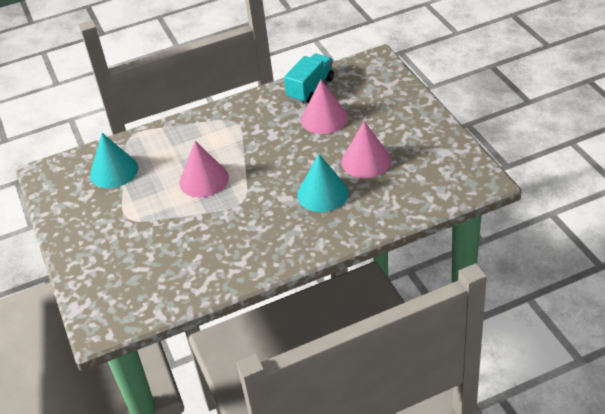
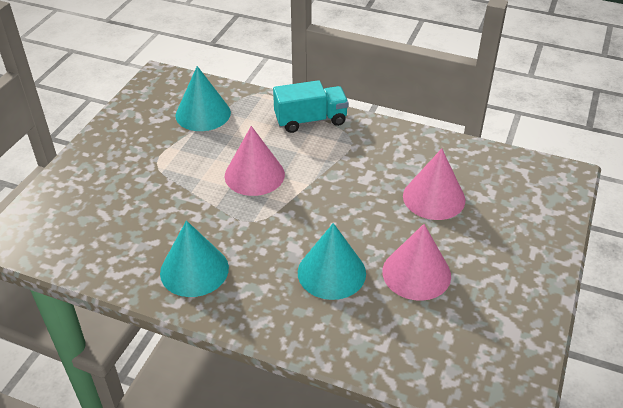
camera: 40 degrees right, 0 degrees up
turquoise truck [284,54,334,103] -> turquoise truck moved to [273,80,349,133]
none -> turquoise cone [160,220,229,297]

